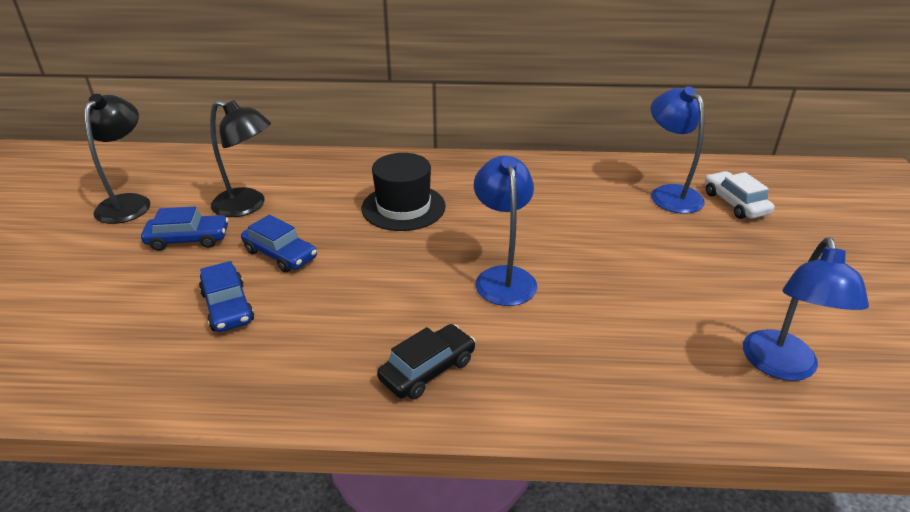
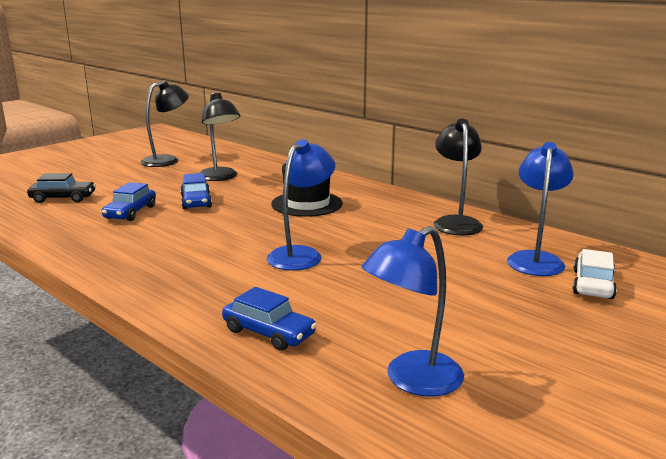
camera: 40 degrees right, 15 degrees down
blue car [141,207,229,251] -> blue car moved to [222,287,317,351]
black car [377,324,475,399] -> black car moved to [27,173,96,203]
none -> black lamp [434,119,483,236]

